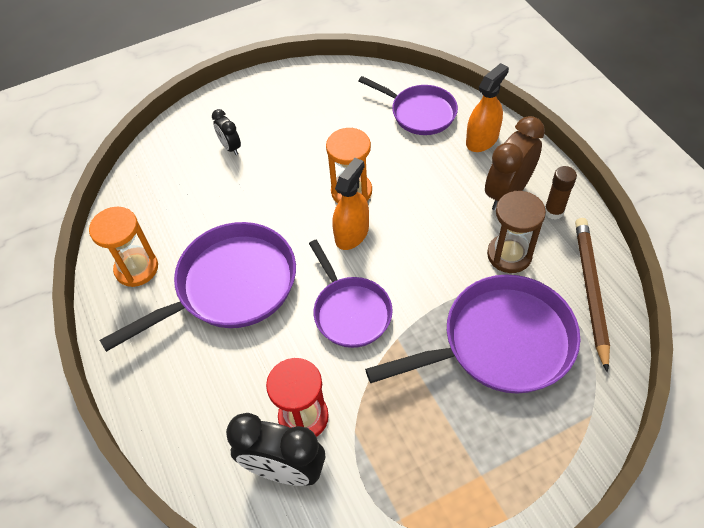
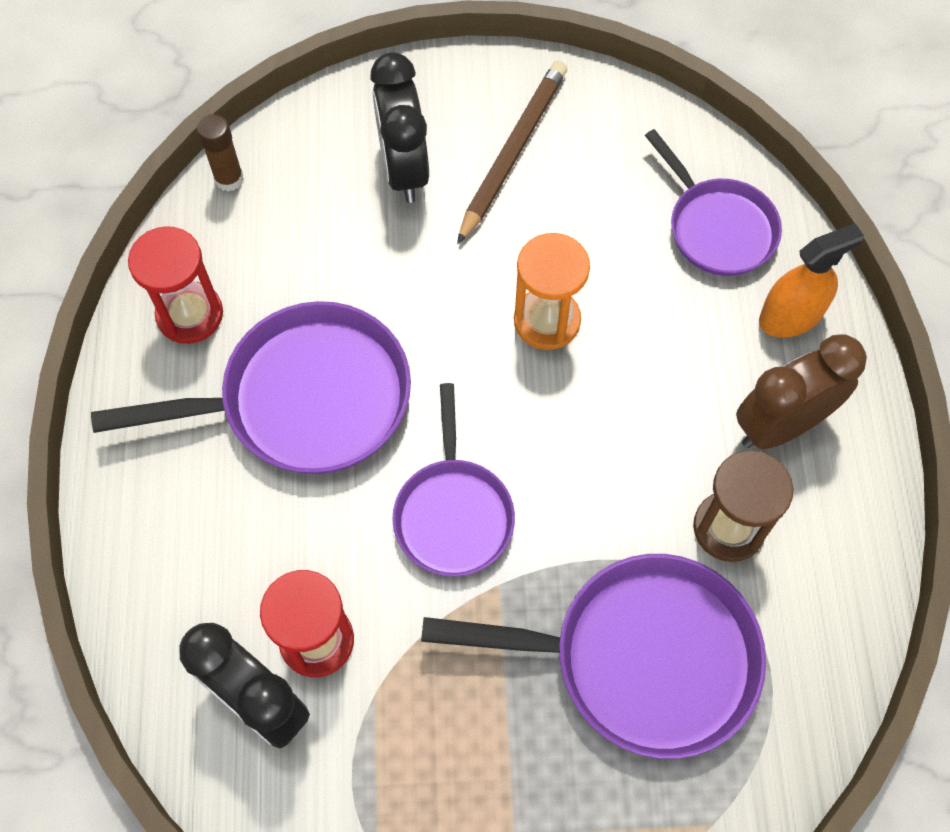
camera: 20 degrees right, 10 degrees up
orange hourglass [89,207,158,287] -> red hourglass [128,226,223,344]
black clock [212,109,241,155] -> black clock [370,52,429,203], size x1.88
orange spray bottle [332,158,369,250] -> none
brown glue stick [545,166,577,220] -> brown glue stick moved to [197,114,244,192]
brown pencil [575,218,610,372] -> brown pencil moved to [457,60,567,244]

